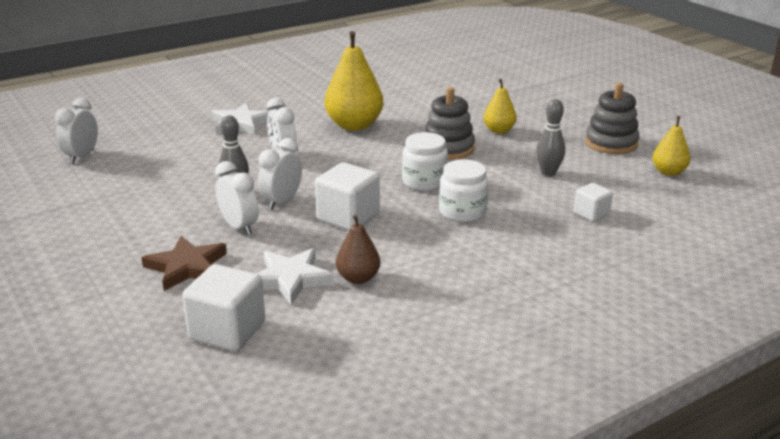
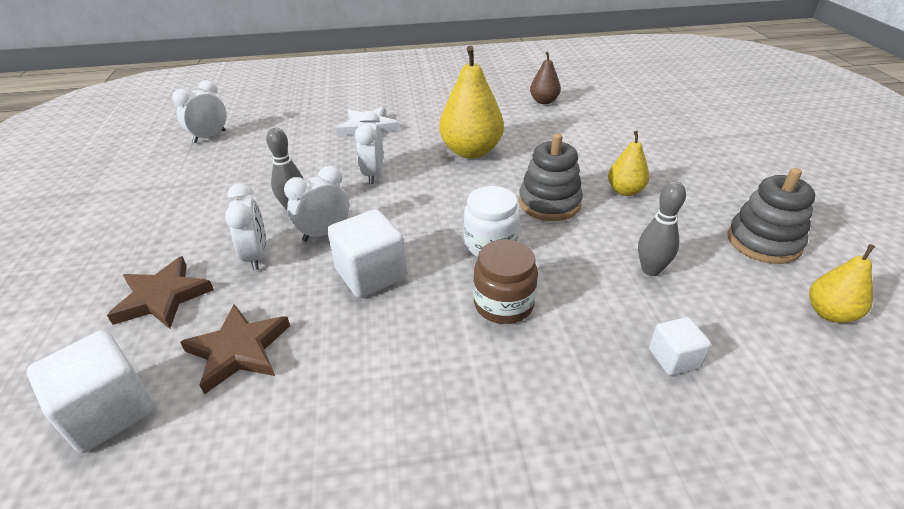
camera: 25 degrees right, 10 degrees up
white star [256,248,334,305] -> brown star [180,304,290,395]
brown pear [336,215,380,284] -> brown pear moved to [530,51,561,104]
white jar [439,159,489,222] -> brown jar [473,239,538,324]

